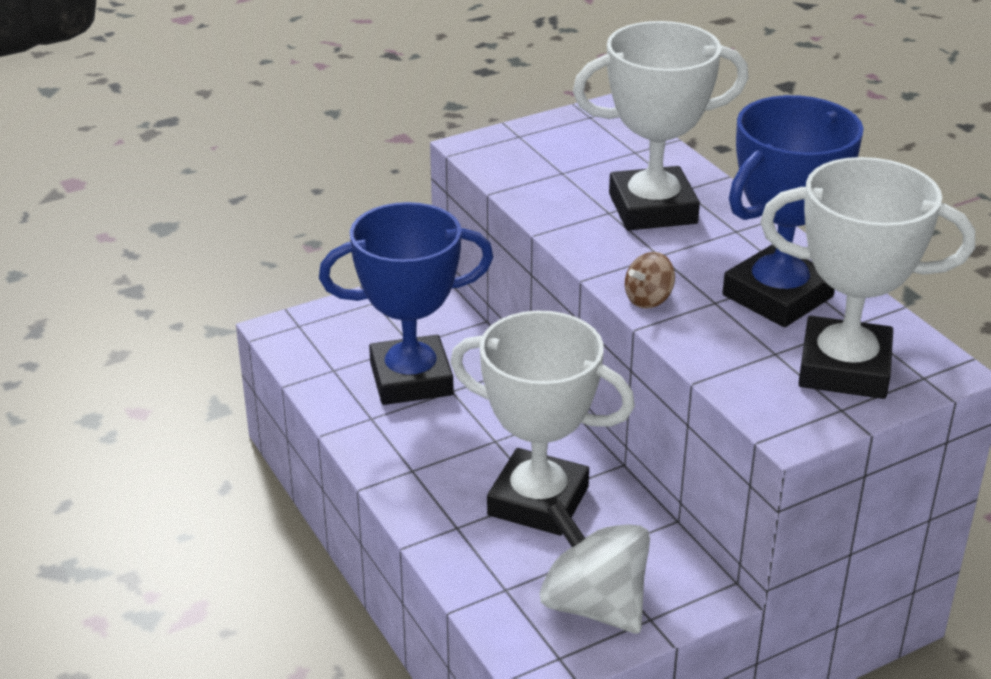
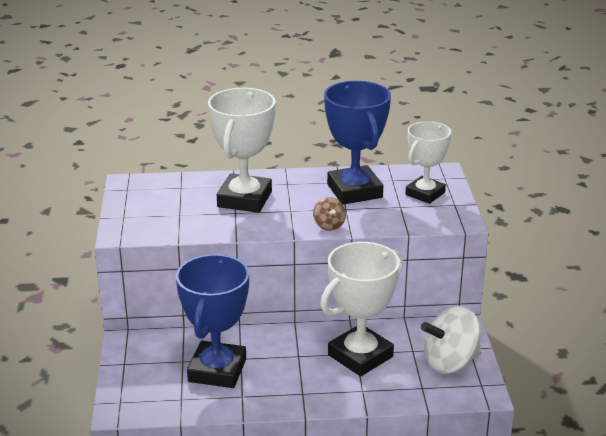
camera: 65 degrees left, 5 degrees down
white trophy [760,157,975,399] -> white trophy [405,121,451,204], size x0.66

